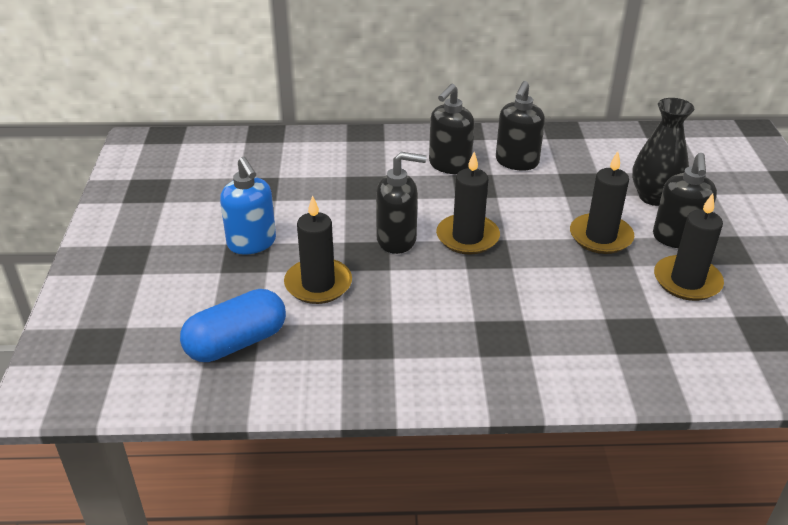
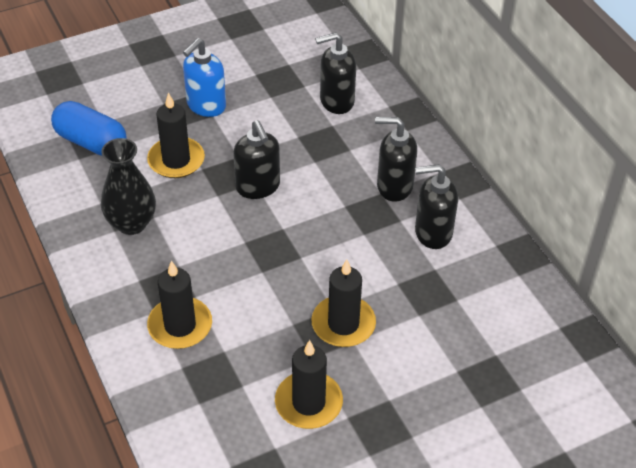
camera: 65 degrees right, 10 degrees up
black candle [436,152,500,255] -> black candle moved to [147,261,212,349]
black vase [632,98,694,206] -> black vase moved to [101,138,156,235]
black soap dispenser [653,153,717,248] -> black soap dispenser moved to [315,32,356,114]

